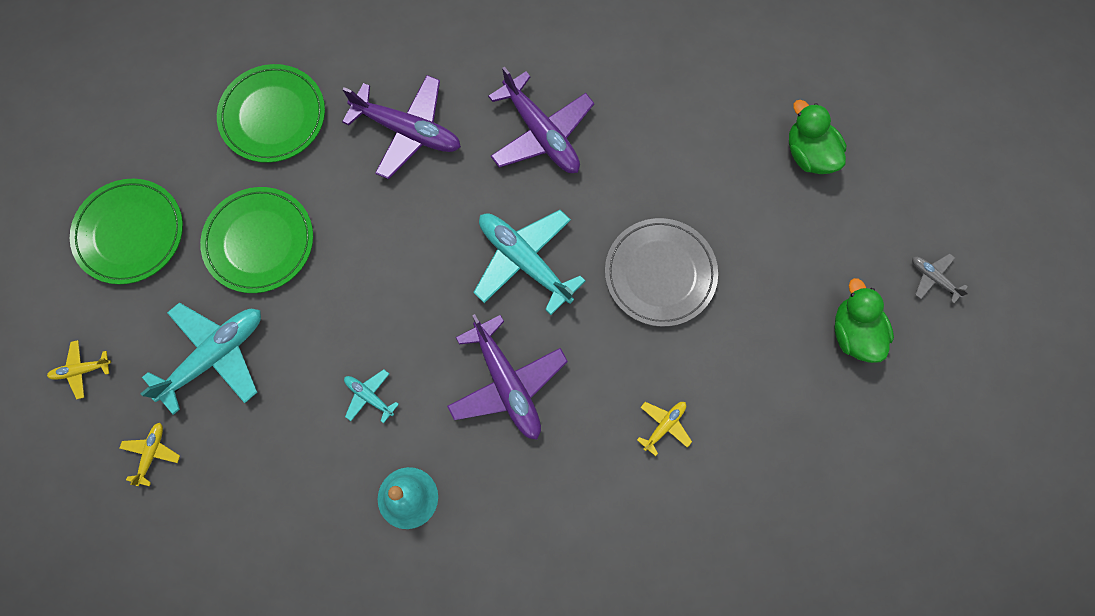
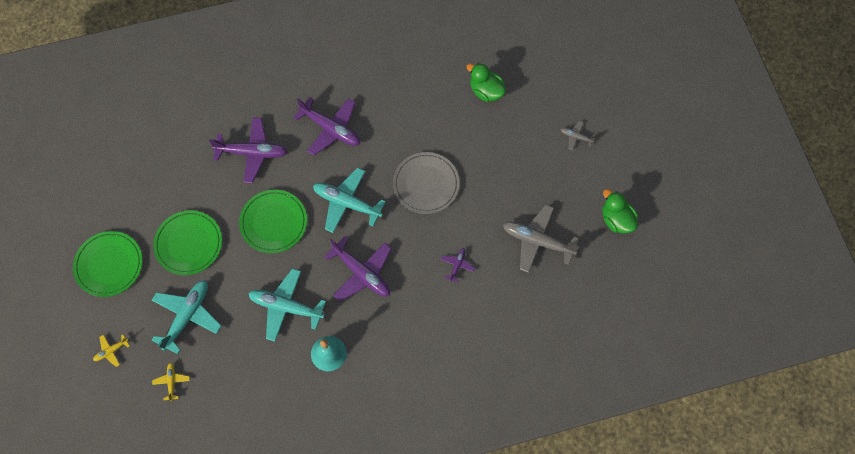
camera: 20 degrees left, 5 degrees down
green plate [217,64,325,163] -> green plate moved to [239,190,307,253]
turquoise plane [344,369,399,423] -> turquoise plane [248,269,326,342], size x2.10
yellow plane [637,402,692,456] -> purple plane [441,248,475,282]
green duck [834,278,894,363] -> green duck moved to [603,189,638,233]
none -> grey plane [503,205,579,273]

